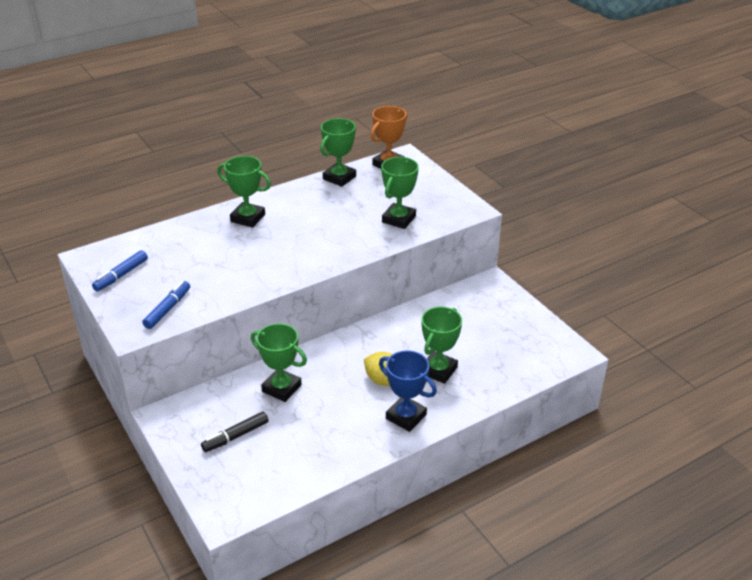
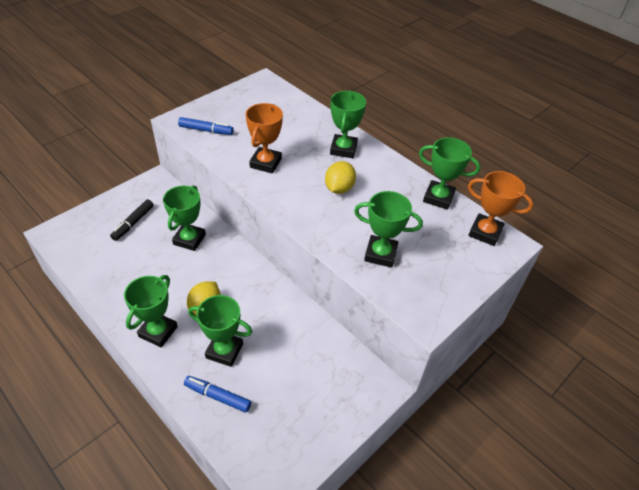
camera: 75 degrees right, 10 degrees up
blue marker [92,250,148,291] -> blue marker moved to [184,376,251,413]
black marker [201,412,269,452] -> black marker turned 105 degrees counterclockwise [110,199,154,241]
blue trophy [379,350,437,432] -> green trophy [124,275,178,348]
none -> orange trophy [246,103,283,174]
none -> yellow lemon [325,161,356,194]

